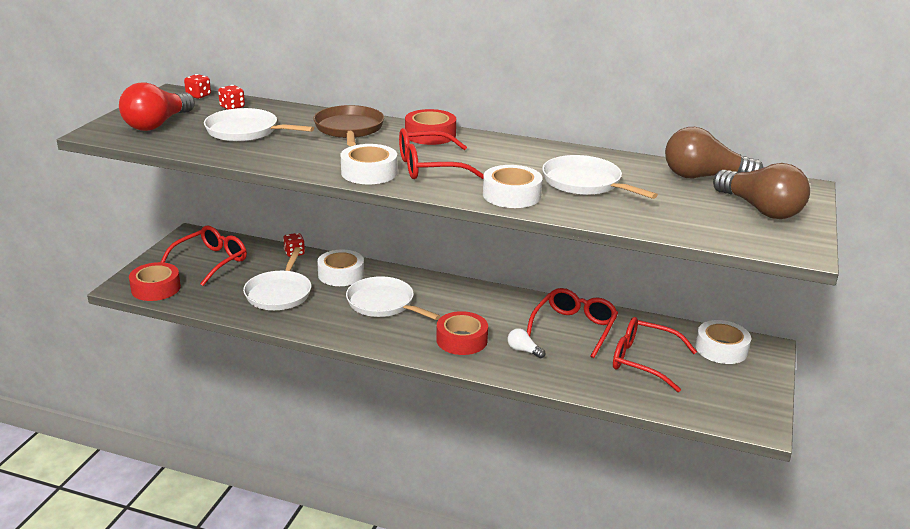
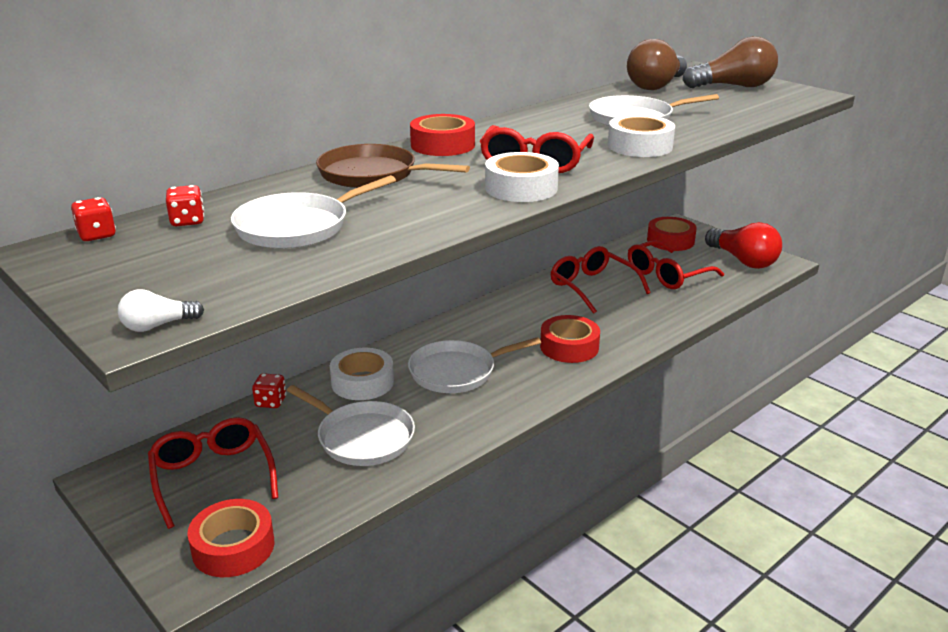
camera: 60 degrees left, 0 degrees up
red light bulb [119,82,195,131] -> red light bulb moved to [705,222,782,269]
white light bulb [508,328,545,358] -> white light bulb moved to [118,289,204,332]
white tape [695,320,751,364] -> red tape [647,217,697,251]

